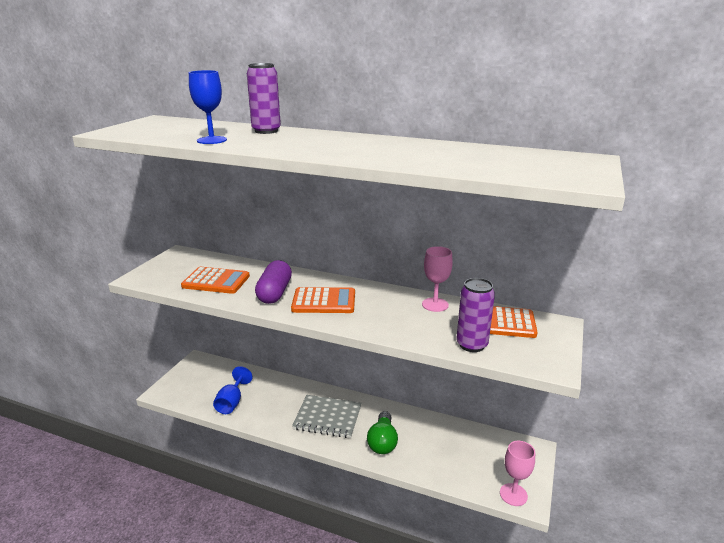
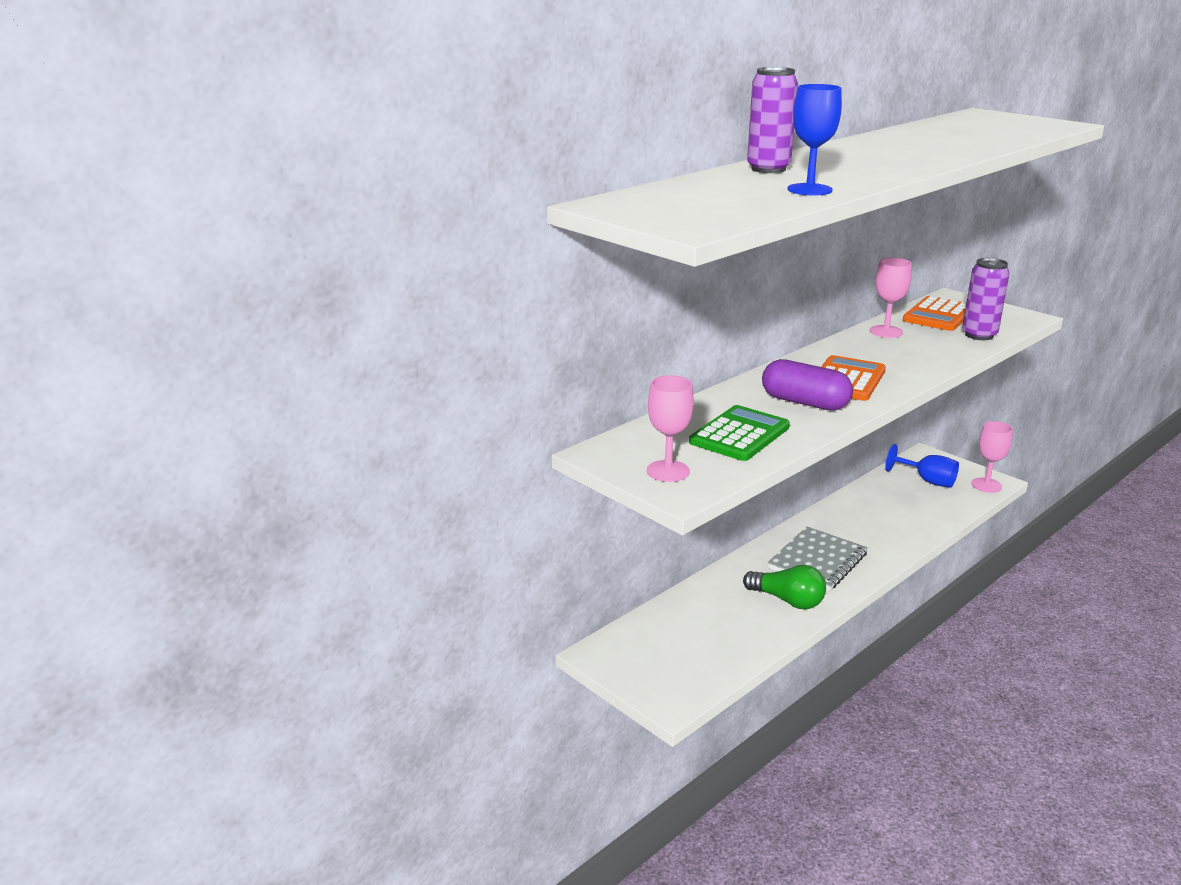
camera: 65 degrees left, 0 degrees up
orange calculator [181,267,250,294] -> green calculator [689,405,790,461]
blue goblet [213,366,252,414] -> blue goblet moved to [885,444,959,488]
green light bulb [367,411,398,454] -> green light bulb moved to [743,565,826,609]
none -> pink goblet [647,375,694,482]

